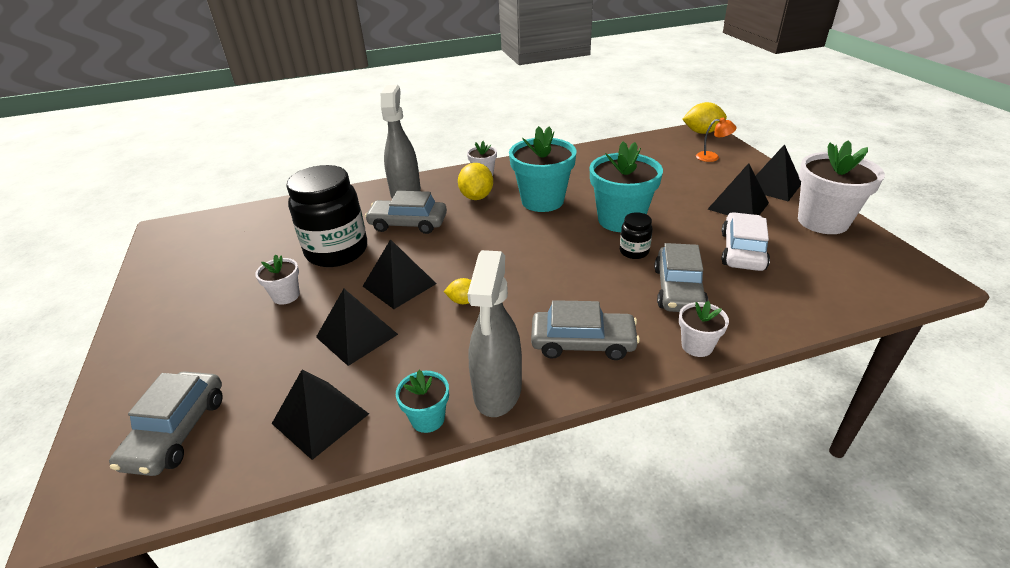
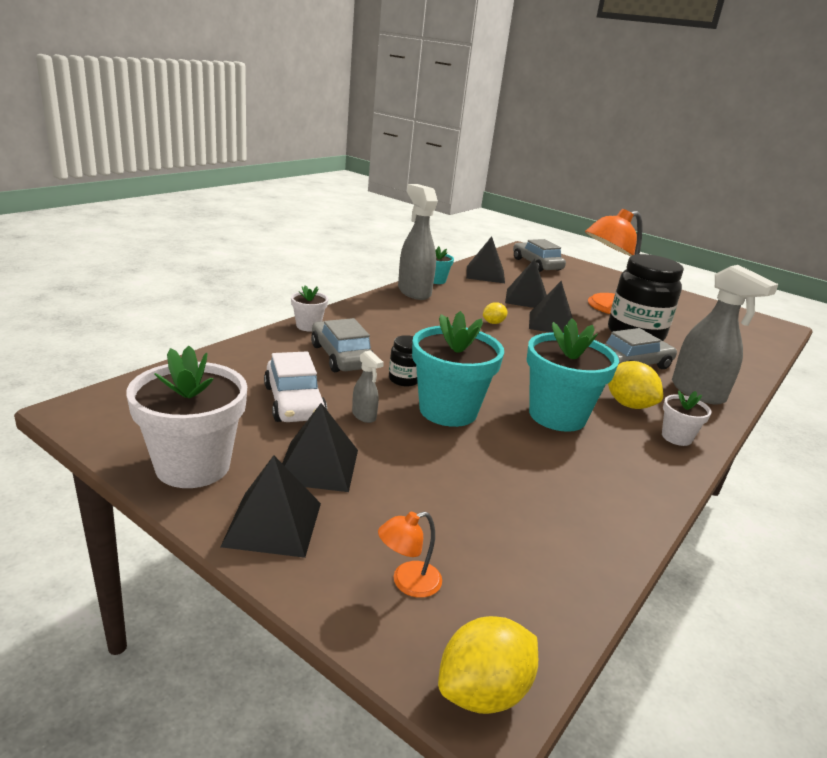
camera: 140 degrees right, 10 degrees down
white flower pot [255,254,300,305] -> orange lamp [585,209,642,314]
grey car [531,300,640,360] -> none
none -> grey spray bottle [352,350,384,423]

